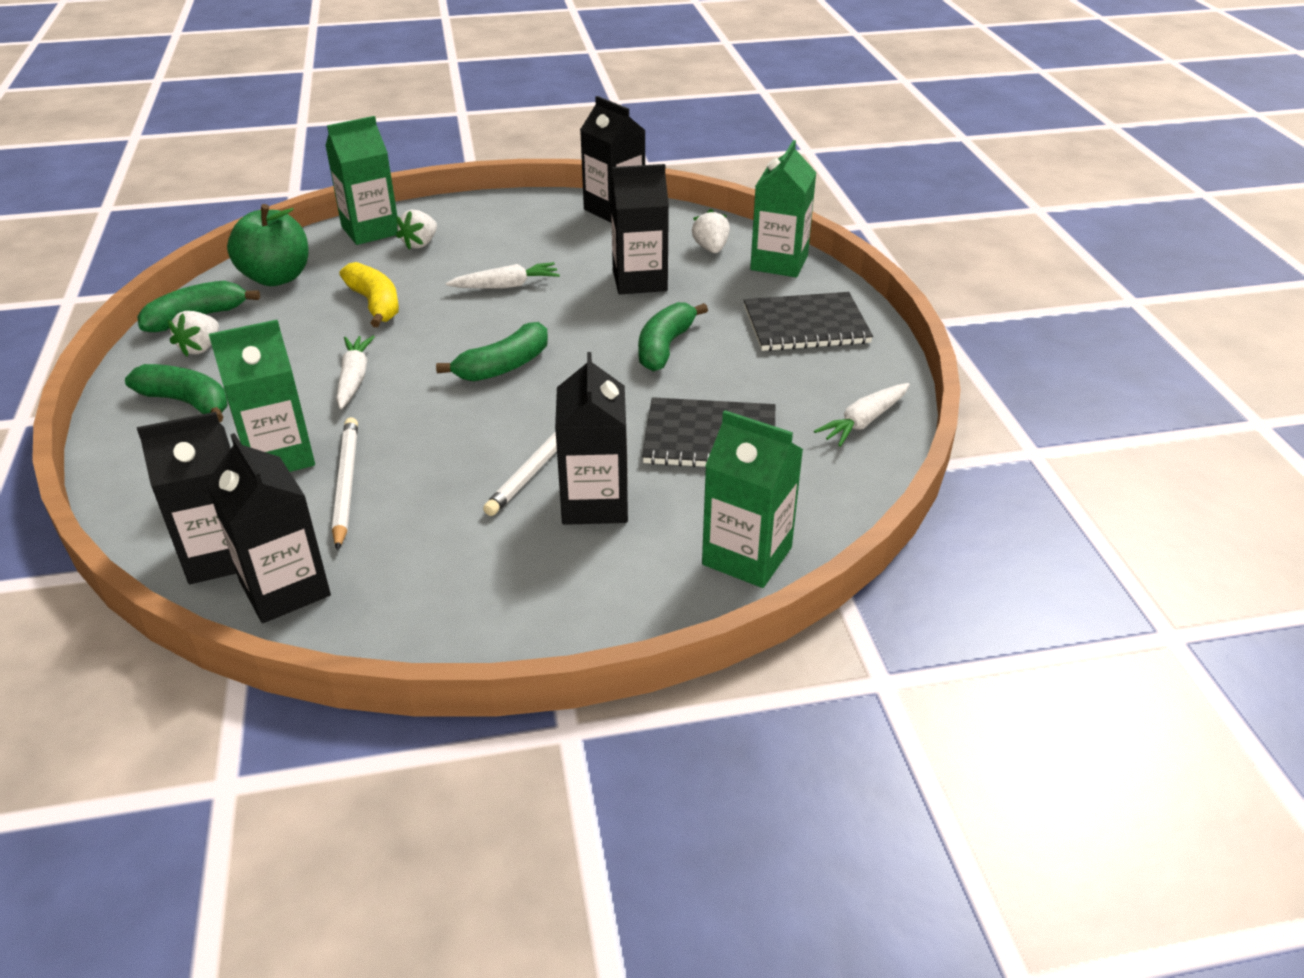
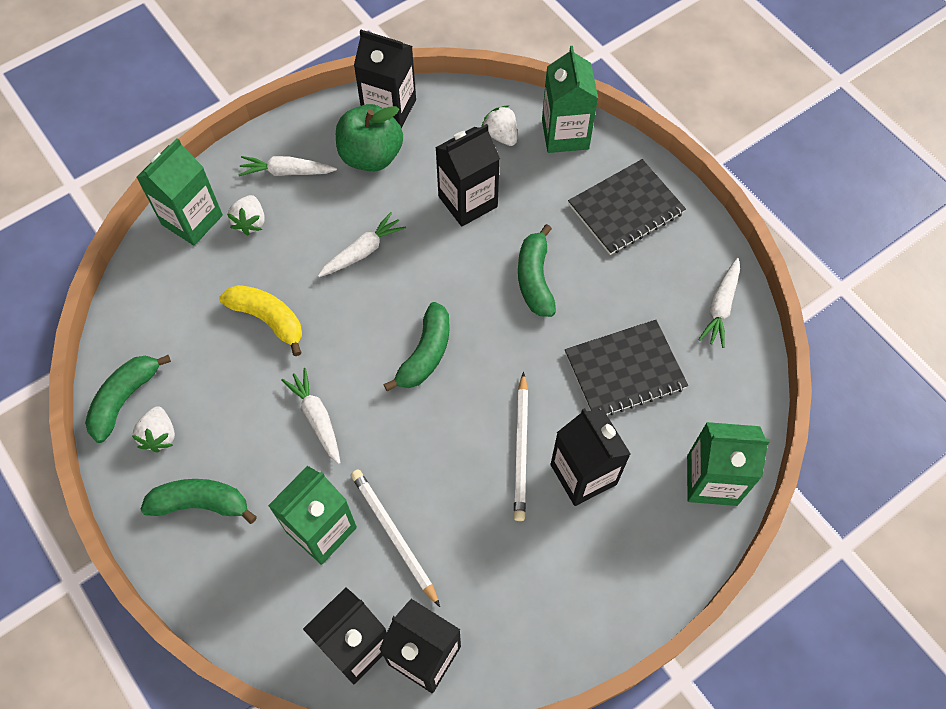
camera: 25 degrees left, 25 degrees up
green apple [227,204,309,286] -> green apple moved to [336,104,403,171]
none -> white carrot [238,156,337,176]

